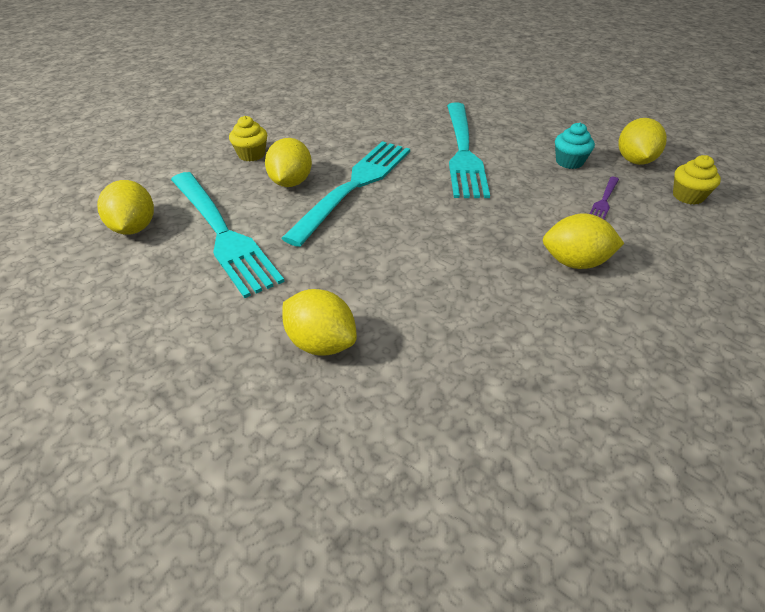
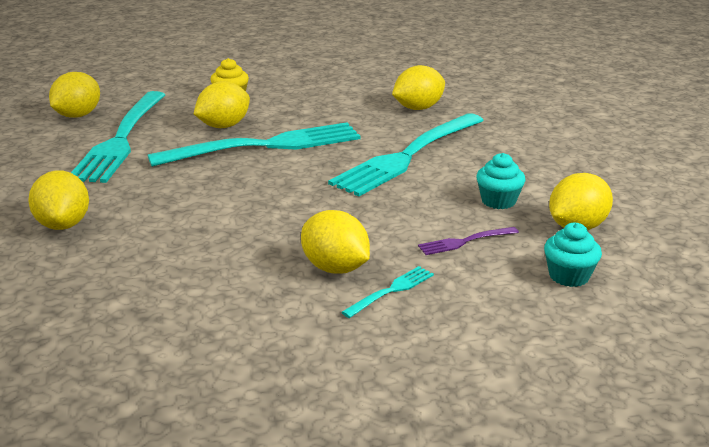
camera: 40 degrees right, 15 degrees down
yellow cupcake [673,155,721,205] -> turquoise cupcake [544,223,602,287]
none -> turquoise fork [341,266,434,318]
none -> yellow lemon [392,65,445,110]

